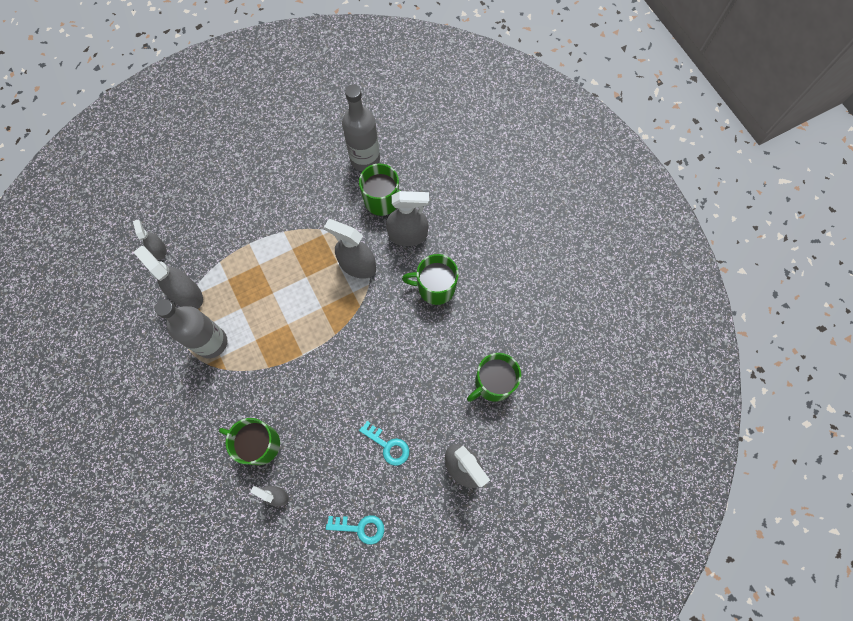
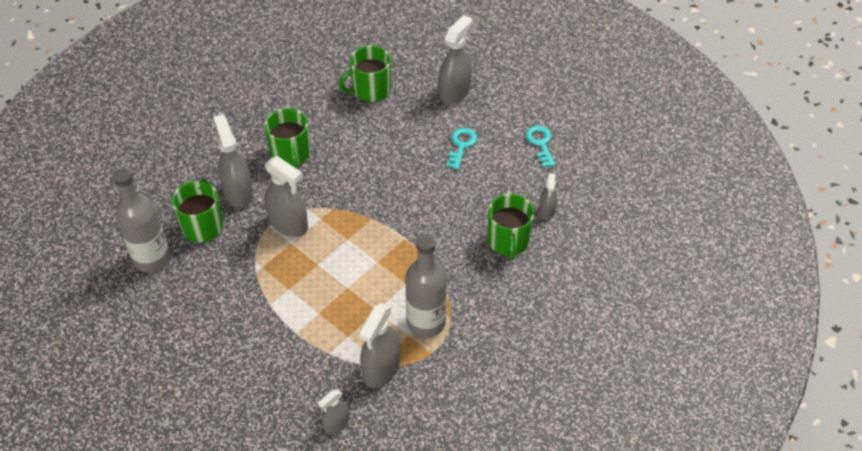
camera: 110 degrees left, 20 degrees down
grey spray bottle [324,219,376,279] -> grey spray bottle turned 60 degrees counterclockwise [265,156,308,237]
green mug [467,353,521,402] -> green mug turned 120 degrees clockwise [339,45,391,102]

